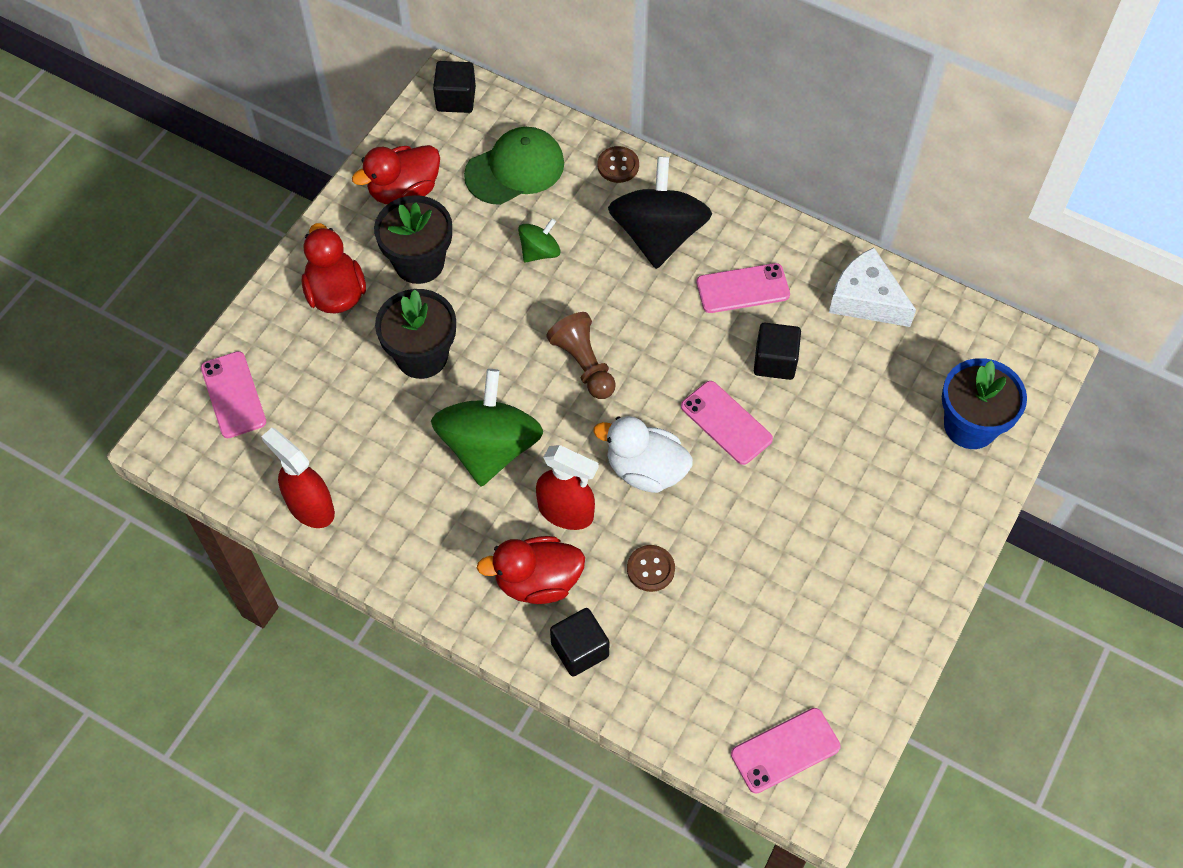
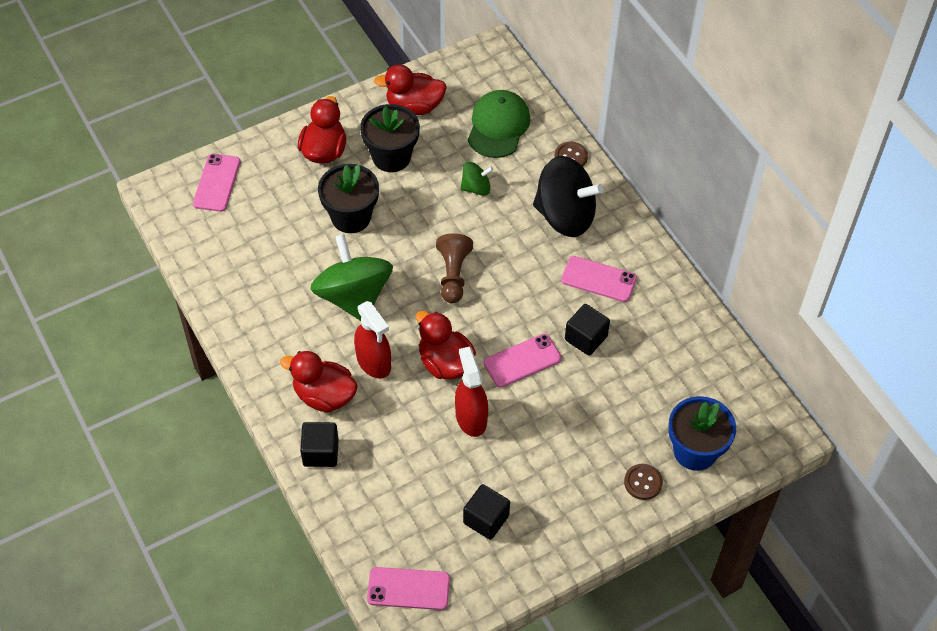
camera: 30 degrees right, 5 degrees down
red spray bottle [261,428,335,528] -> red spray bottle moved to [455,347,488,437]
green spinning top [431,369,543,487] -> green spinning top turned 60 degrees counterclockwise [310,234,393,321]
black cube [433,61,476,113] -> black cube moved to [463,484,510,540]
green cap [464,127,564,205] -> green cap turned 75 degrees counterclockwise [468,90,530,158]
white duck [594,416,693,493] -> red duck [416,311,476,380]
black spinning top [608,157,712,269] -> black spinning top turned 75 degrees clockwise [533,156,604,237]
brown button [627,545,675,592] -> brown button moved to [624,464,663,500]
pink phone [681,381,773,465] -> pink phone turned 75 degrees clockwise [484,334,562,387]
white cheese [829,247,916,327] -> none

